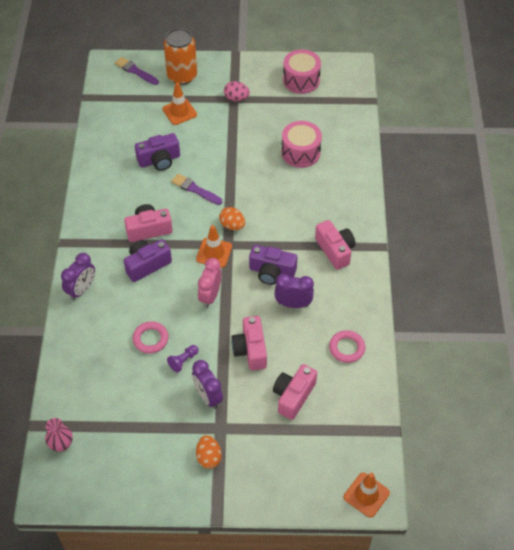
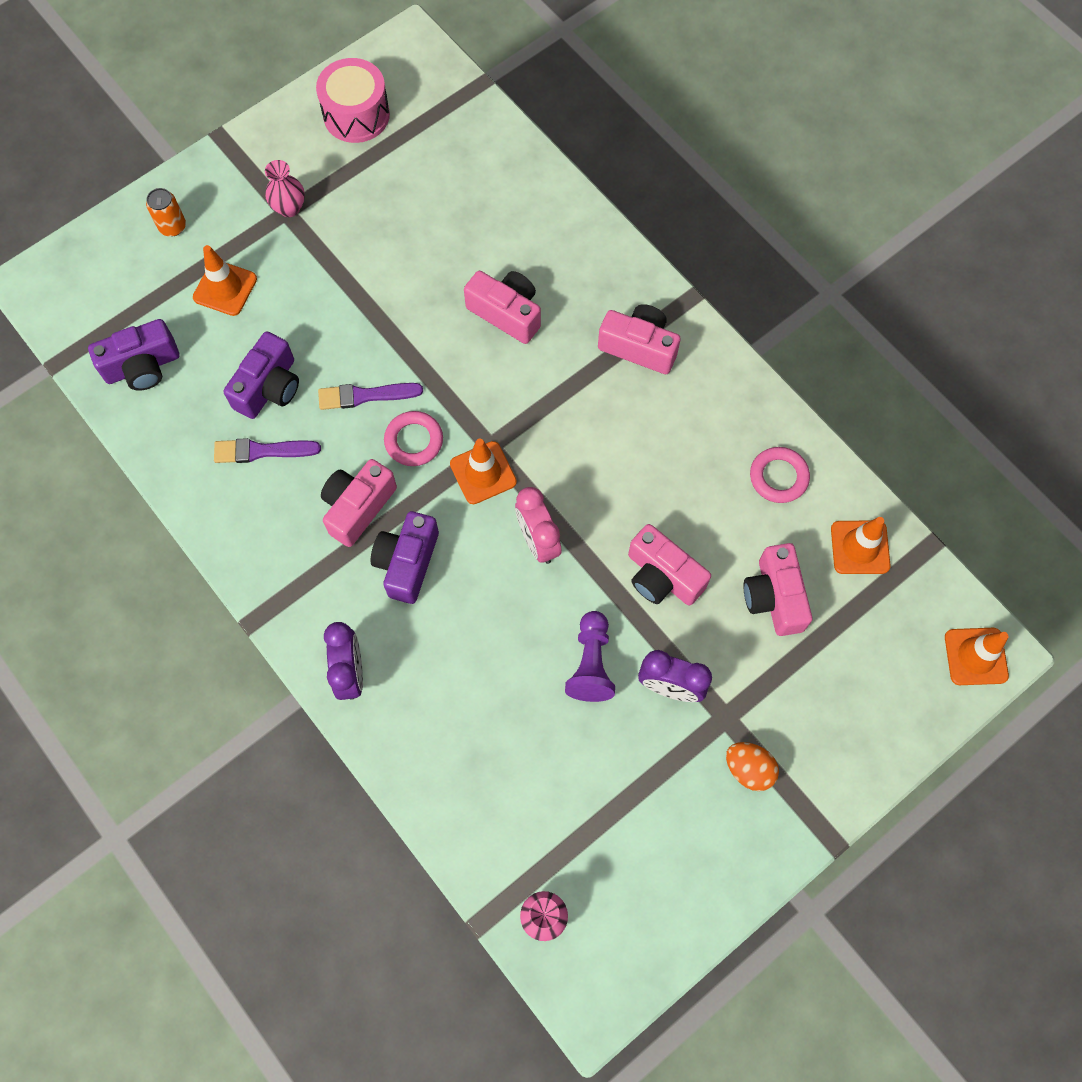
camera: 40 degrees left, 15 degrees up
purple brush [115,57,159,85] -> purple brush moved to [214,438,321,463]
pink ring [133,322,169,354] -> pink ring moved to [384,411,443,466]
orange can [164,28,197,85] -> orange can [146,188,186,237], size x0.50
purple pawn [167,345,198,373] -> purple pawn [565,611,615,702], size x1.55
orange egg [219,207,245,230] -> none
pink egg [224,81,250,101] -> pink vase [265,160,305,217]
purple camera [249,245,297,285] -> purple camera moved to [88,319,180,391]
purple clock [274,274,314,308] -> none
pink drum [281,121,322,168] -> none
none -> pink camera [464,271,541,344]
none -> orange traffic cone [831,517,891,574]

